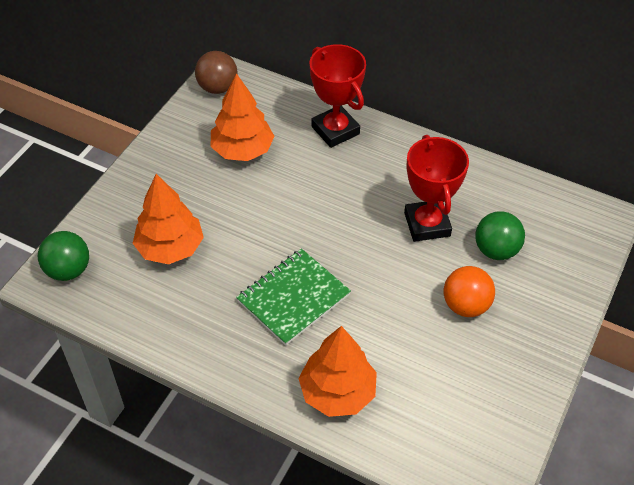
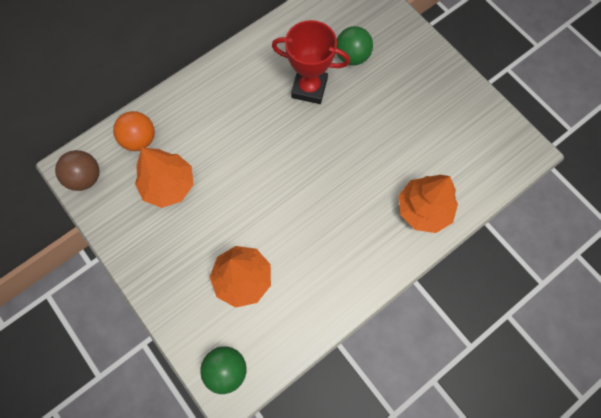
camera: 65 degrees left, 20 degrees up
green notebook [236,249,351,346] -> none
red trophy [310,44,366,148] -> none
orange ball [444,266,495,317] -> orange ball moved to [113,111,155,151]

